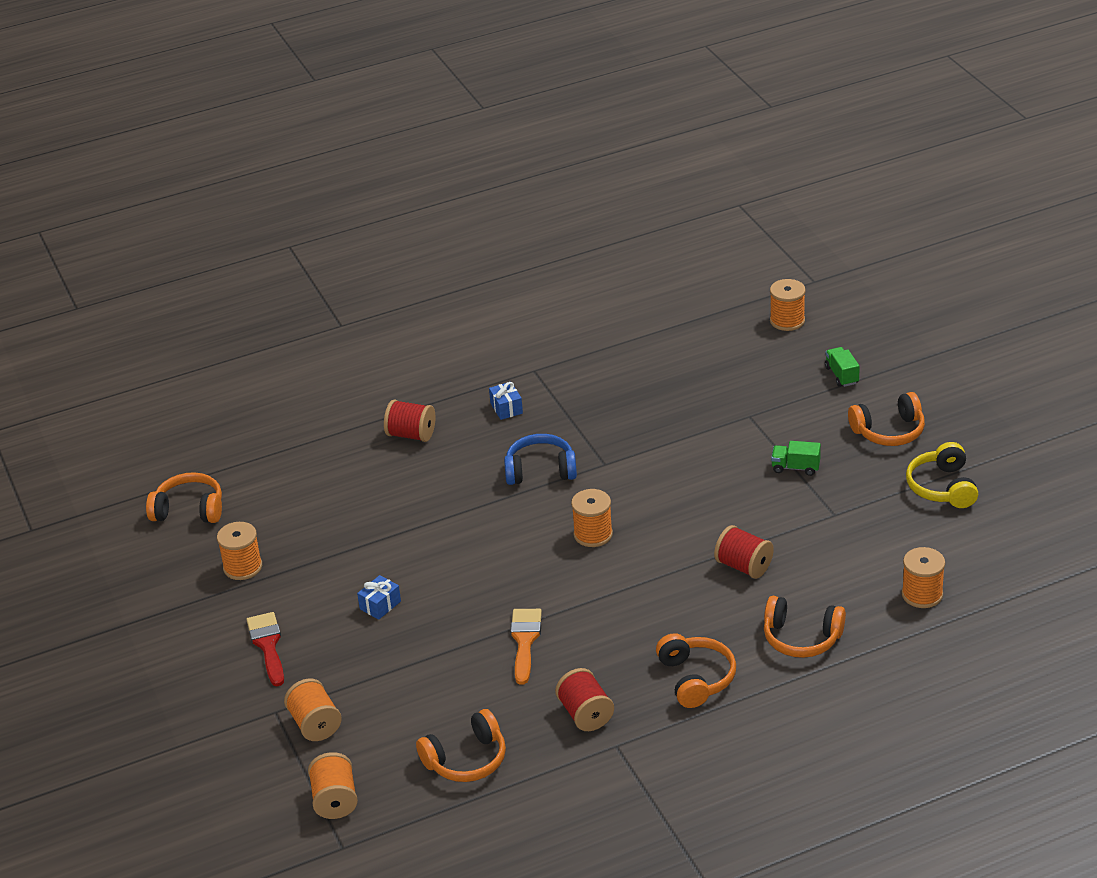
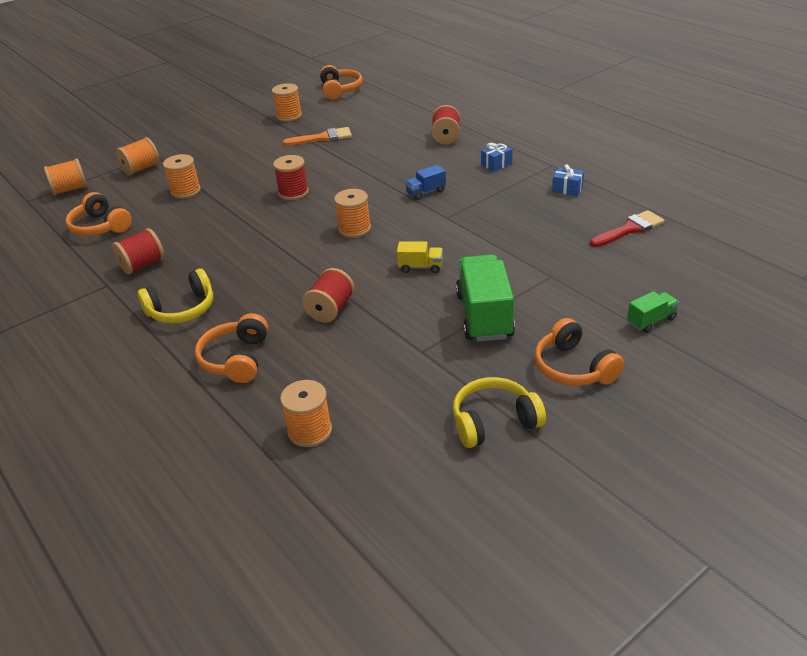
camera: 75 degrees right, 0 degrees up
red brush [247,612,284,686] -> red brush moved to [590,210,665,247]
blue gift [357,575,401,620] -> blue gift moved to [552,164,584,196]
blue headphones [504,434,577,485] -> blue truck [405,165,446,200]
orange brush [510,609,542,685] -> orange brush moved to [283,127,352,146]
orange headphones [656,633,736,708] -> yellow headphones [137,268,213,323]
orange spool [770,279,805,331] -> orange spool moved to [163,154,201,199]
green truck [771,441,821,476] -> green truck [456,254,515,342], size x2.04
none -> red spool [273,155,309,200]
none -> yellow truck [397,241,443,273]

